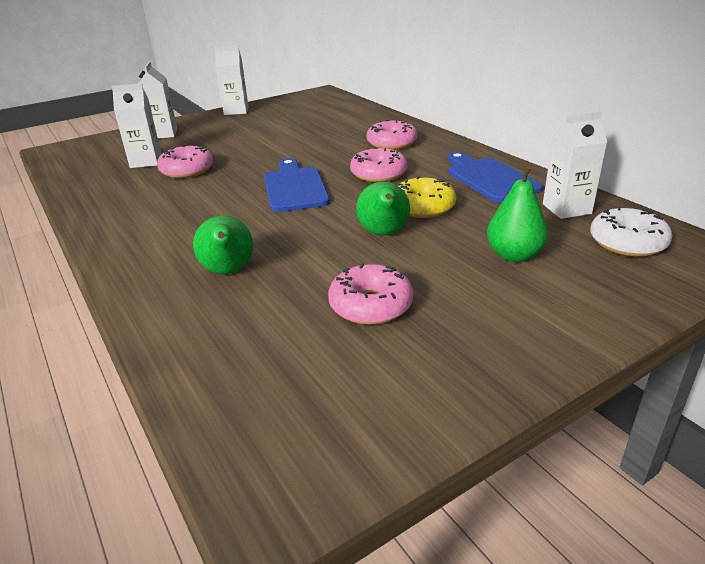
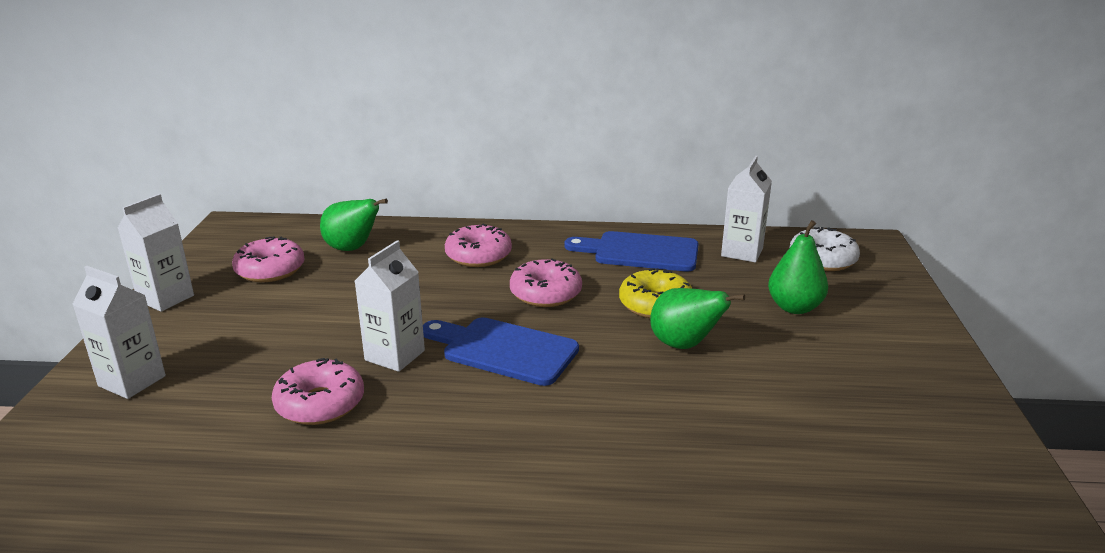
camera: 55 degrees left, 5 degrees down
white carton [111,84,161,168] -> white carton moved to [355,240,425,372]
green pear [193,215,253,274] -> green pear moved to [320,199,388,251]
pink donut [328,264,413,325] -> pink donut moved to [232,236,305,282]

